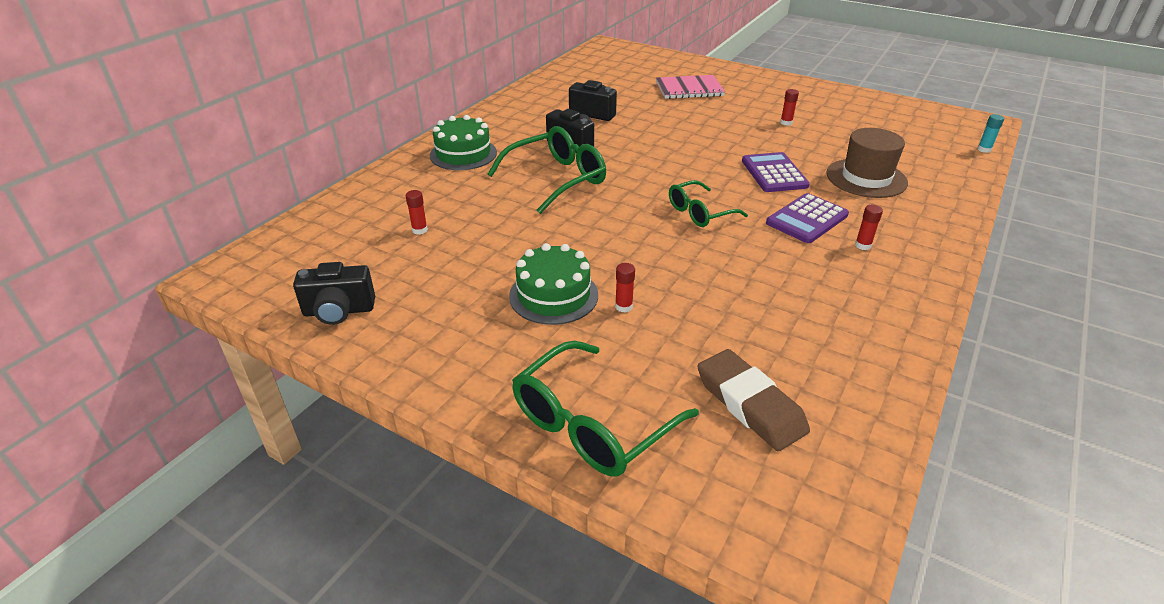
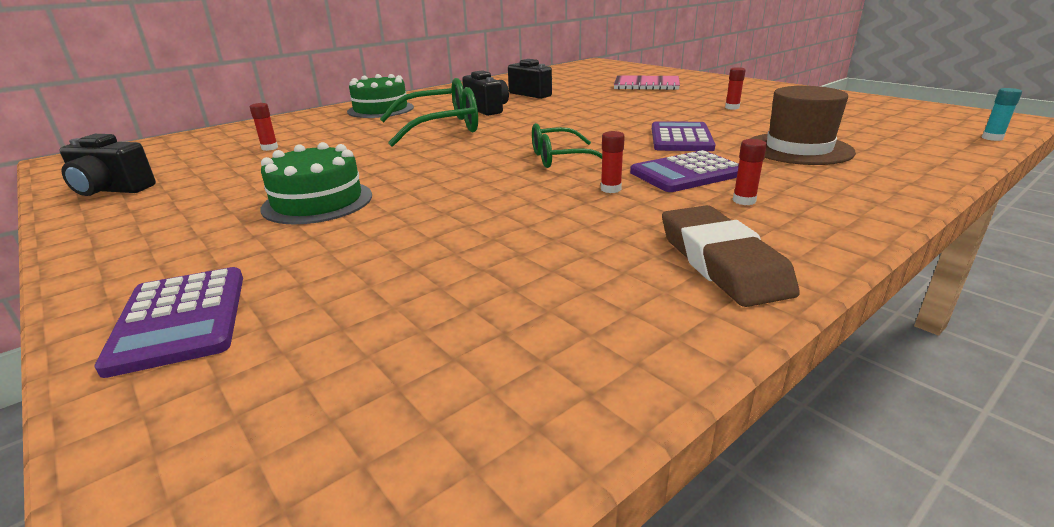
camera: 20 degrees right, 10 degrees down
green glasses [512,341,699,477] -> purple calculator [94,267,243,378]
red glue stick [615,263,635,313] -> red glue stick moved to [601,131,625,193]
brown eraser [697,349,810,451] -> brown eraser moved to [662,205,800,307]

